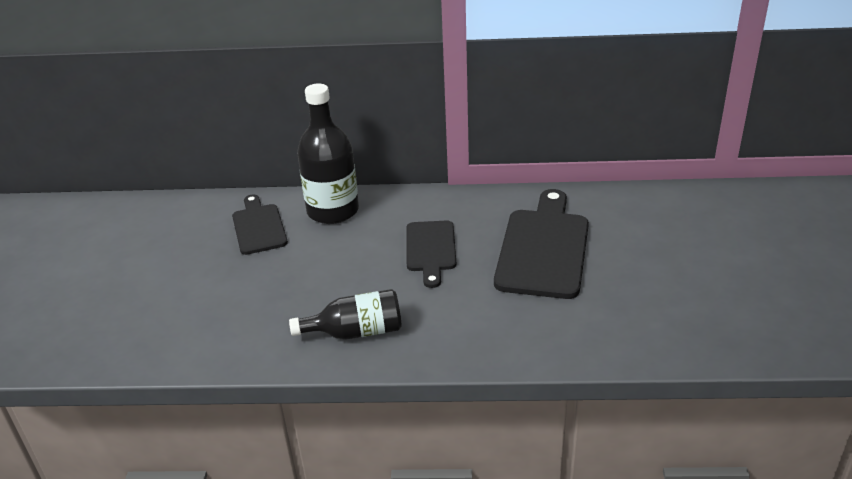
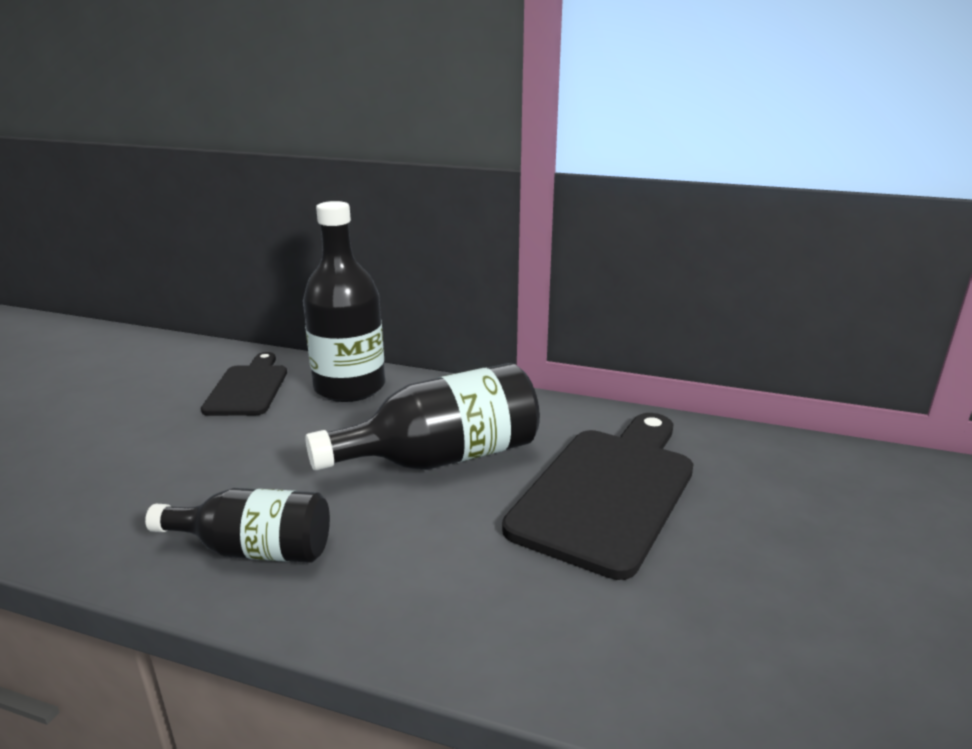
camera: 15 degrees right, 10 degrees down
black cutting board [407,221,456,288] -> black bottle [305,363,540,470]

